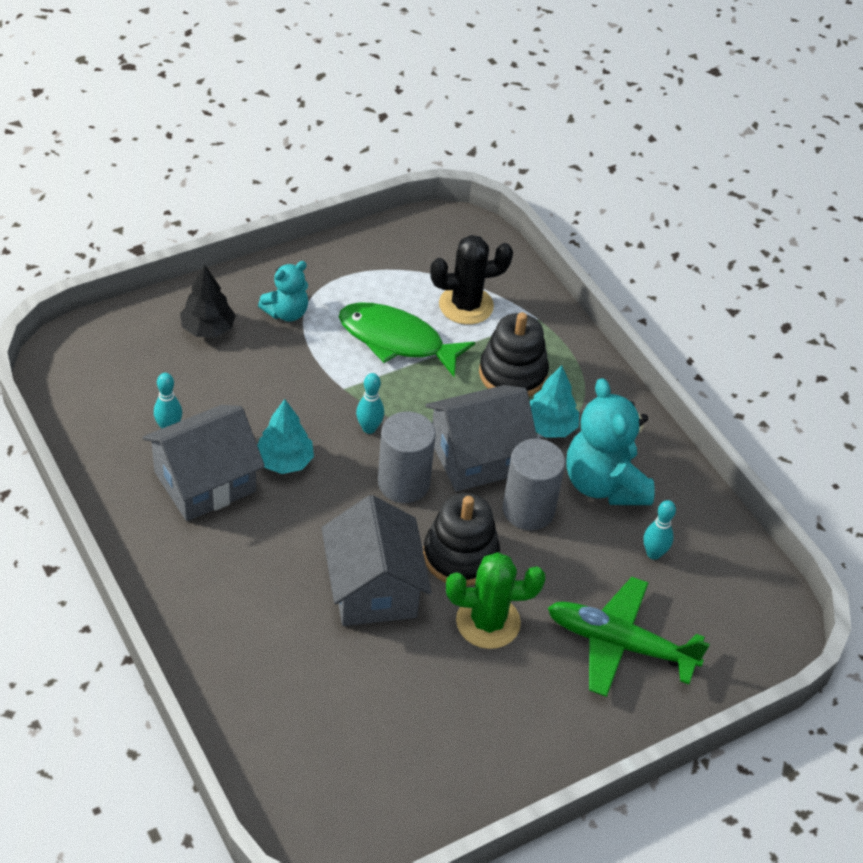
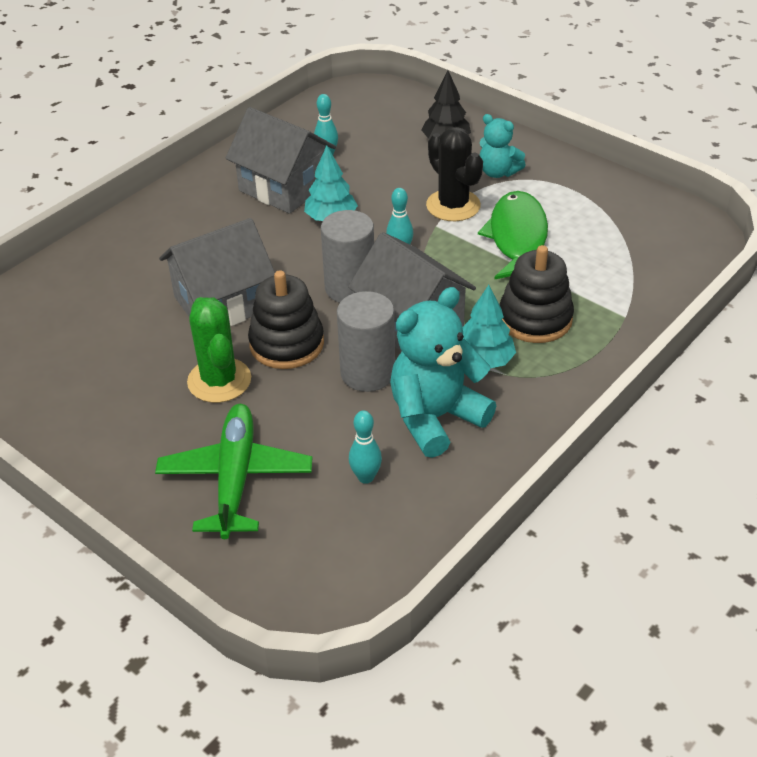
camera: 75 degrees right, 5 degrees down
black cactus [430,235,513,325] -> black cactus moved to [426,127,483,221]

